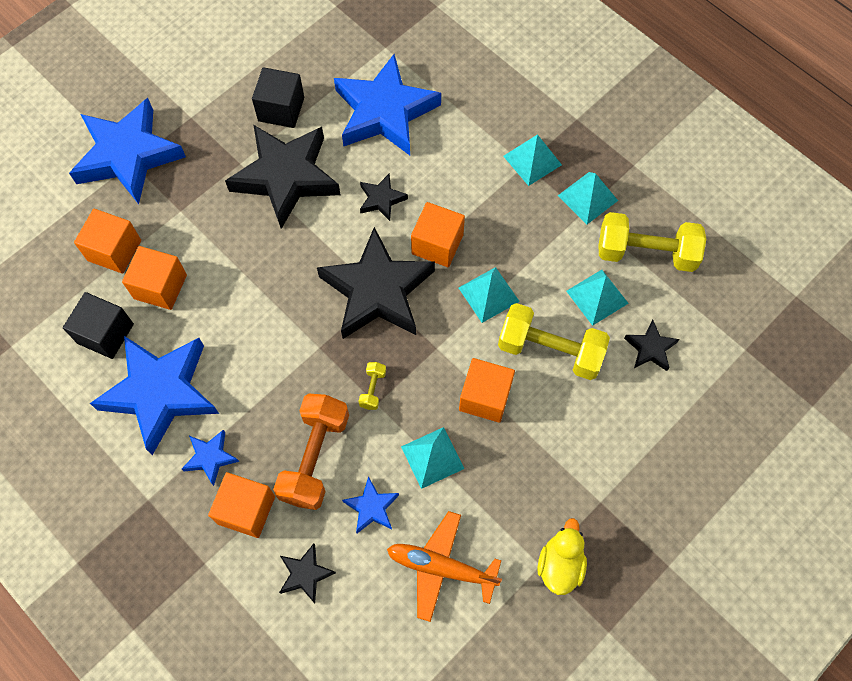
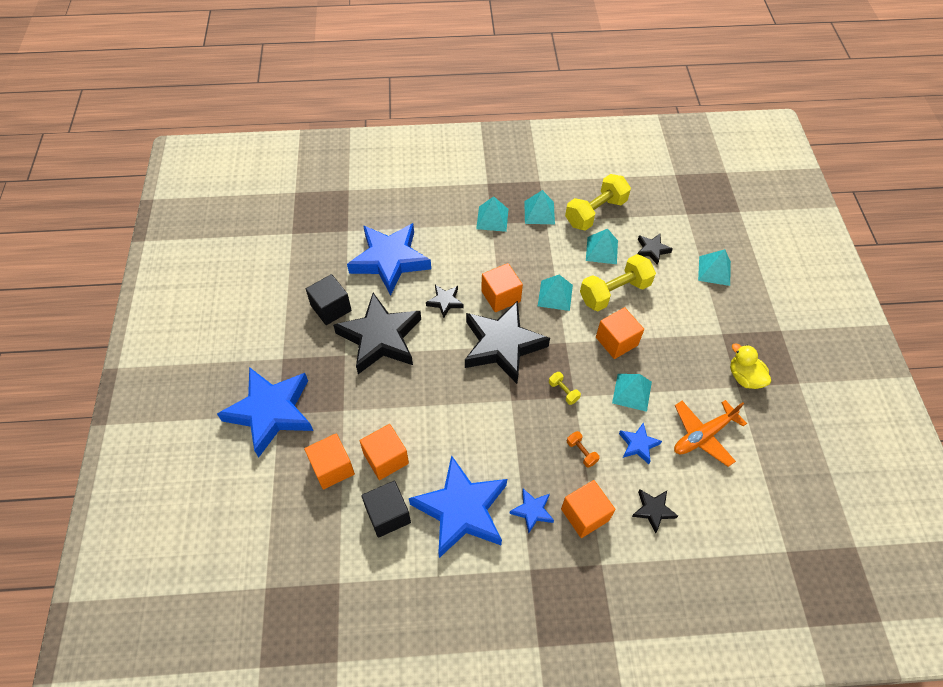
camera: 50 degrees left, 10 degrees down
orange dumbbell [273,394,349,510] -> orange dumbbell [567,431,600,468], size x0.43
none -> turquoise pyramid [698,249,731,286]

